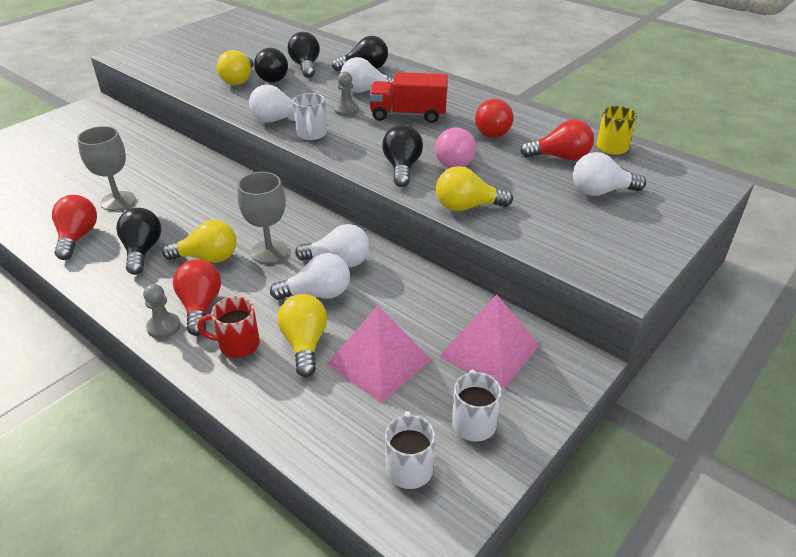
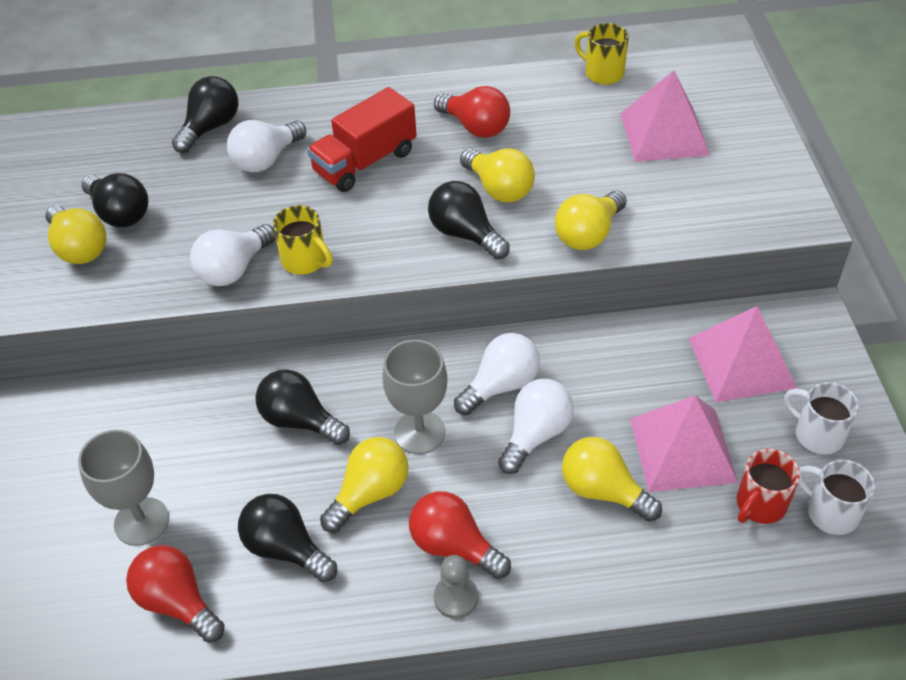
camera: 45 degrees left, 10 degrees up
red mug [197,296,260,358] -> red mug moved to [737,449,800,524]
black light bulb [288,32,320,78] -> black light bulb moved to [255,369,350,445]
white mug [293,93,327,140] -> yellow mug [273,205,333,275]
grey pawn [334,71,359,116] -> none
pink light bulb [435,127,476,168] -> yellow light bulb [460,148,535,202]
red light bulb [520,119,594,160] -> none
white light bulb [573,152,646,196] -> pink pyramid [620,71,710,162]

